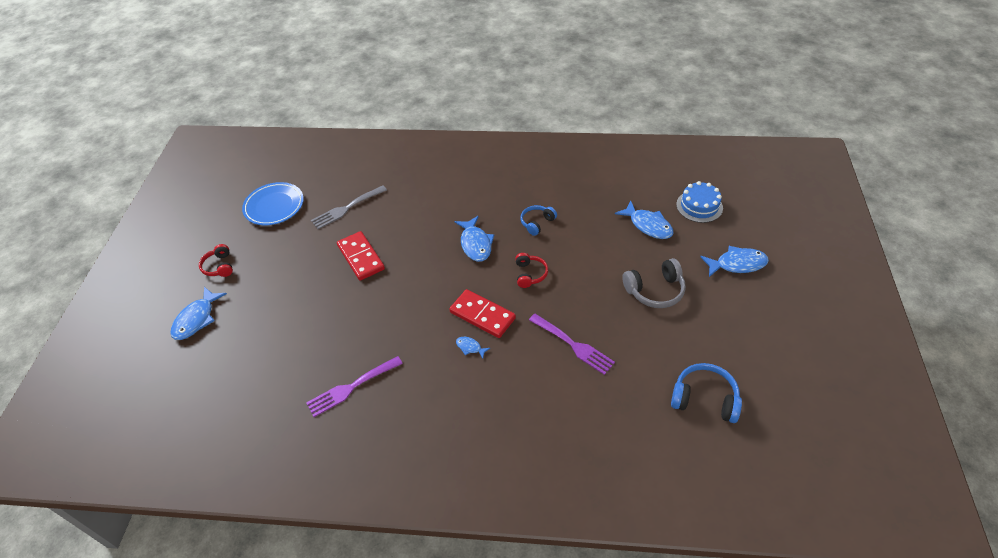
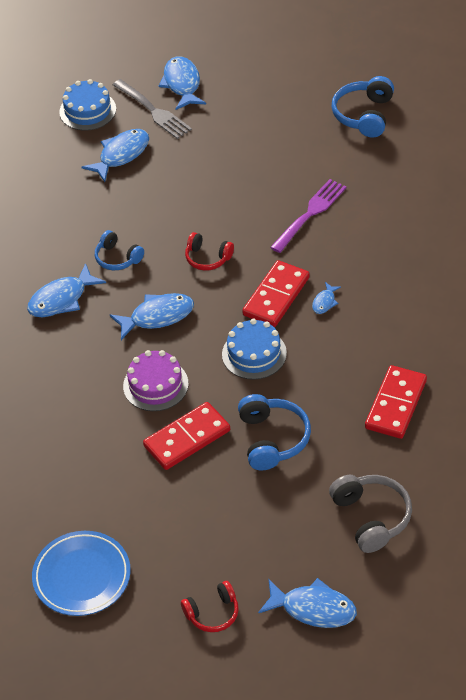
camera: 95 degrees left, 0 degrees up
purple fork [306,356,403,417] -> red domino [365,365,427,439]
grey fork [311,185,387,229] -> grey fork moved to [113,79,192,139]
red headphones [515,253,548,288] -> red headphones turned 150 degrees counterclockwise [185,232,234,271]
grey headphones [622,258,686,308] -> grey headphones moved to [329,475,412,553]
none -> blue fish [27,263,106,317]
none -> purple cake [123,350,189,411]
none -> blue cake [222,319,287,380]
none -> blue headphones [238,394,311,471]

